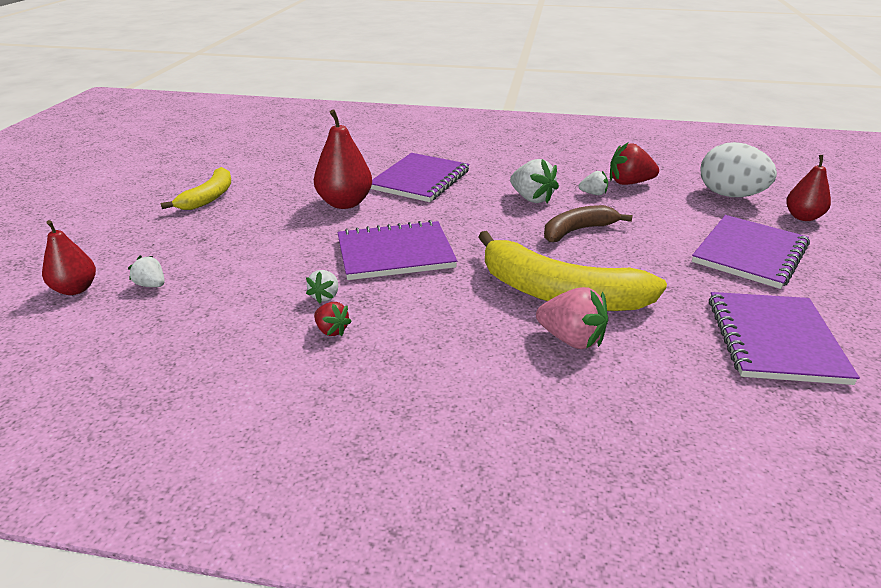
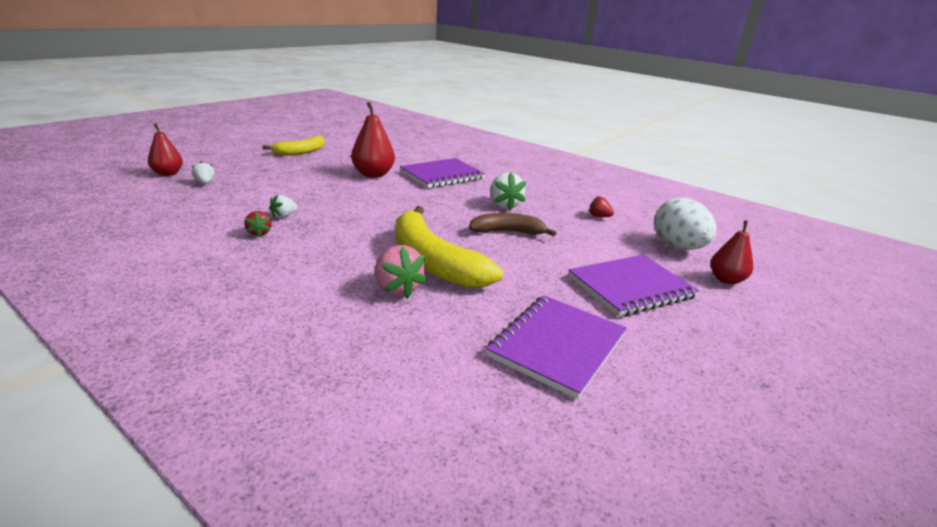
camera: 25 degrees right, 5 degrees down
purple notebook [337,220,457,280] -> none
white strawberry [579,171,608,195] -> none
red strawberry [610,143,659,185] -> red strawberry [589,196,614,217], size x0.58

